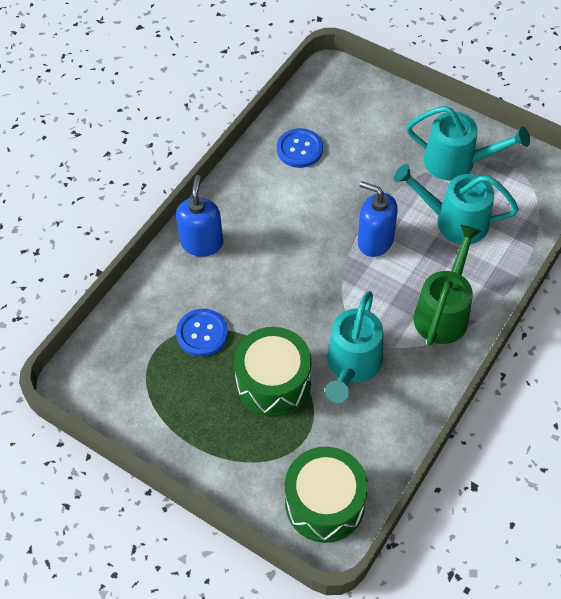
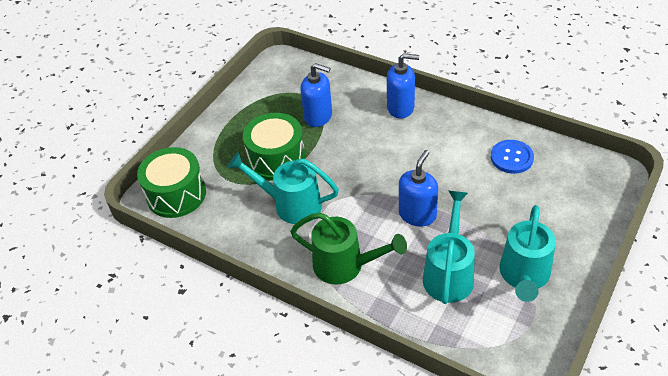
camera: 90 degrees right, 10 degrees down
blue button [176,309,228,357] -> blue soap dispenser [300,63,332,127]

